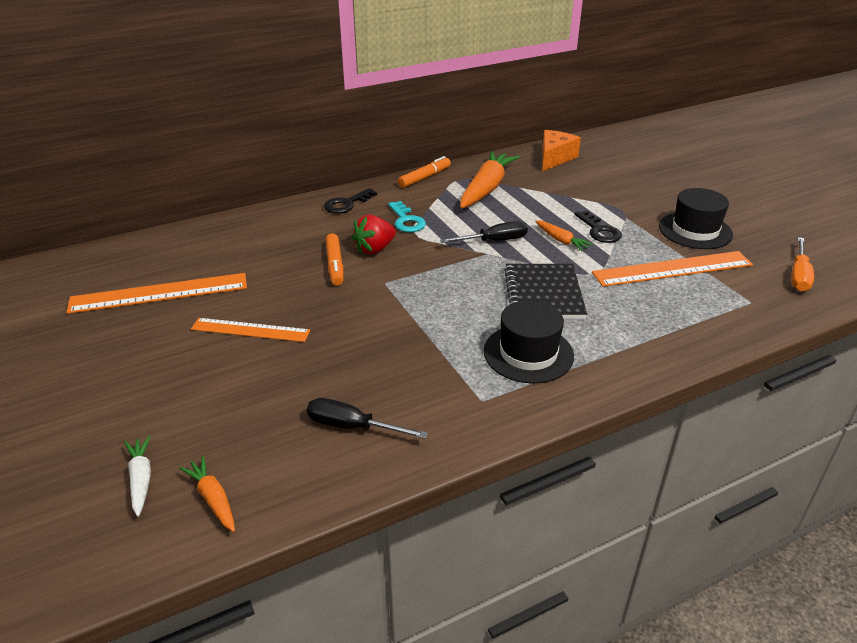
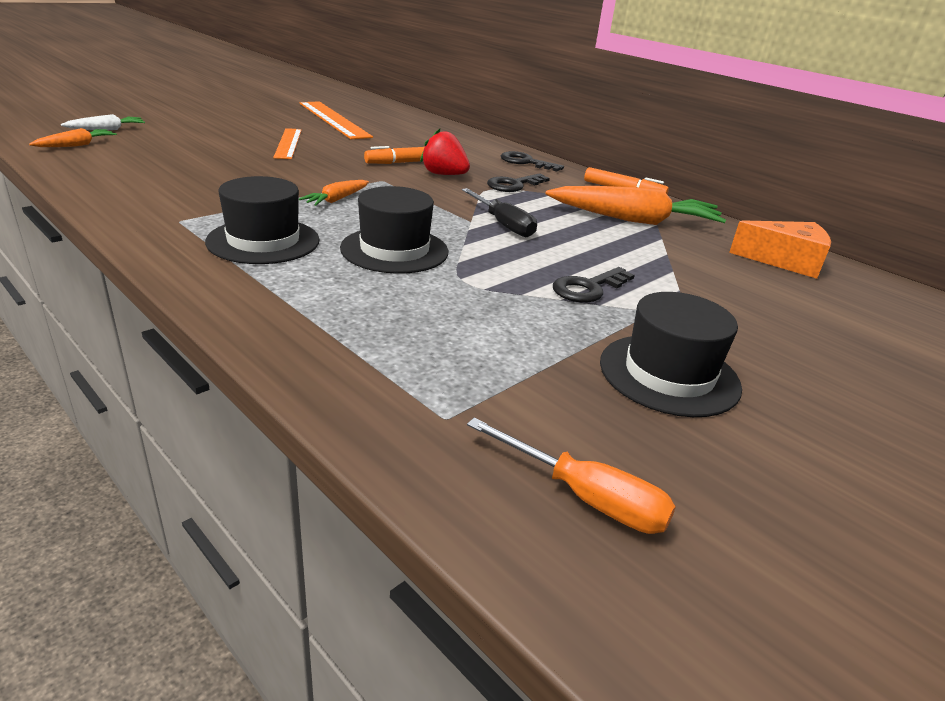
camera: 70 degrees right, 5 degrees down
black screwdriver [307,398,428,439] -> none
turquoise key [388,201,426,232] -> black key [487,173,550,192]
black notebook [504,264,587,319] -> black hat [340,186,448,274]
orange carrot [535,220,593,251] -> orange carrot moved to [299,180,369,206]
orange ruler [592,251,753,287] -> none
orange screwdriver [791,237,814,292] -> orange screwdriver turned 150 degrees counterclockwise [467,418,676,534]

